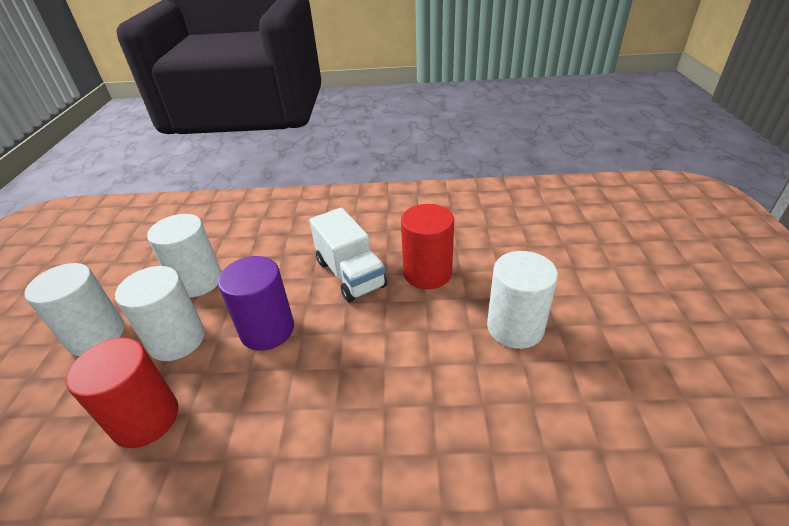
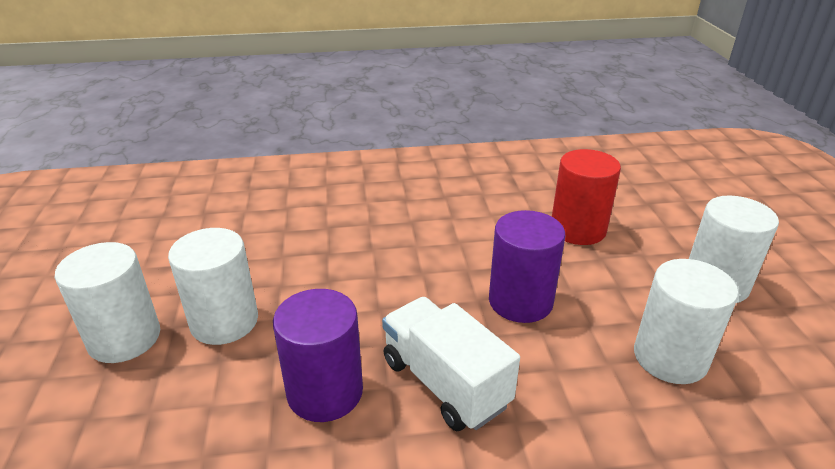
camera: 170 degrees right, 5 degrees down
white cylinder [115,266,205,361] -> white cylinder moved to [55,242,160,363]
red cylinder [401,204,454,289] -> purple cylinder [273,289,363,422]

